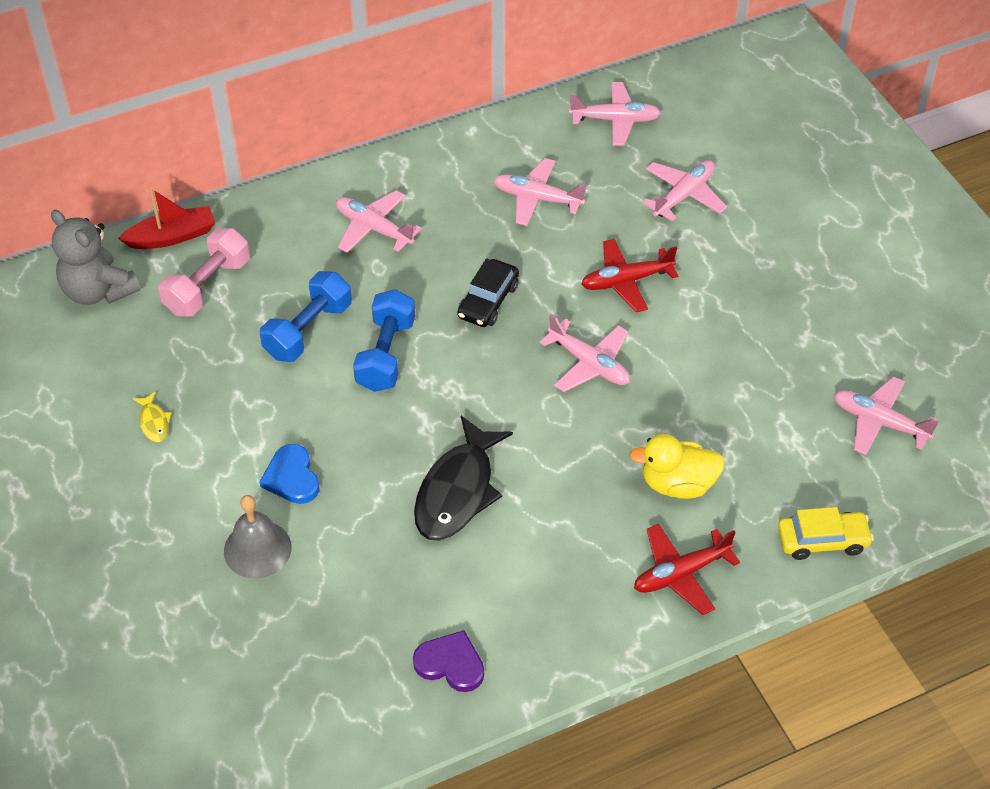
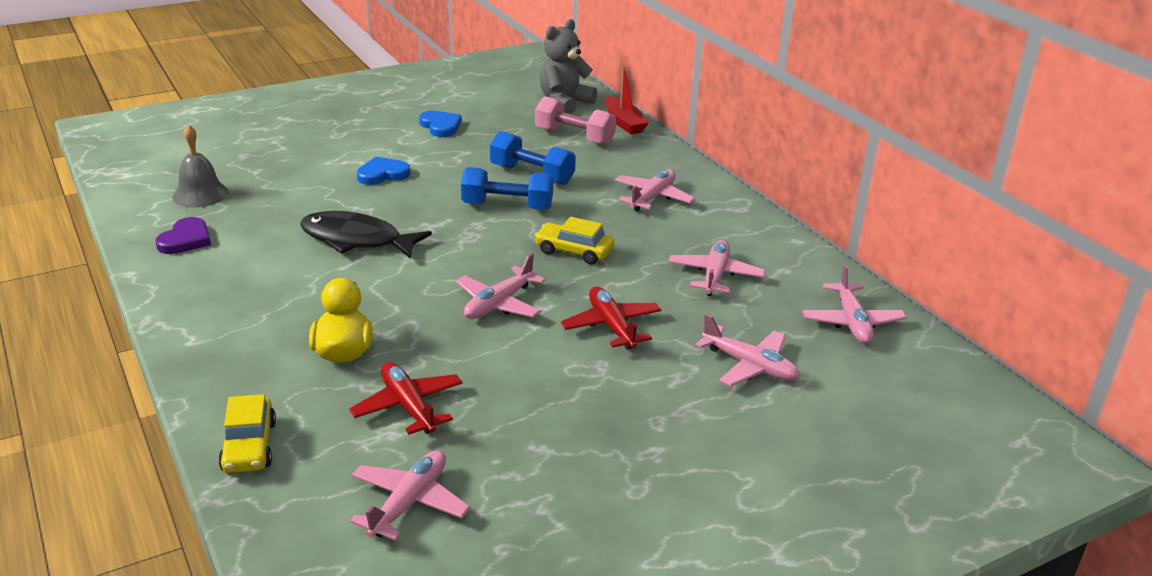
camera: 85 degrees right, 20 degrees down
yellow fish [133,391,171,442] -> blue heart [419,111,462,137]
grey bell [224,495,291,579] -> grey bell moved to [172,125,228,207]
black car [457,259,519,327] -> yellow car [534,217,614,264]
red plane [634,524,740,615] -> red plane moved to [349,362,463,435]

